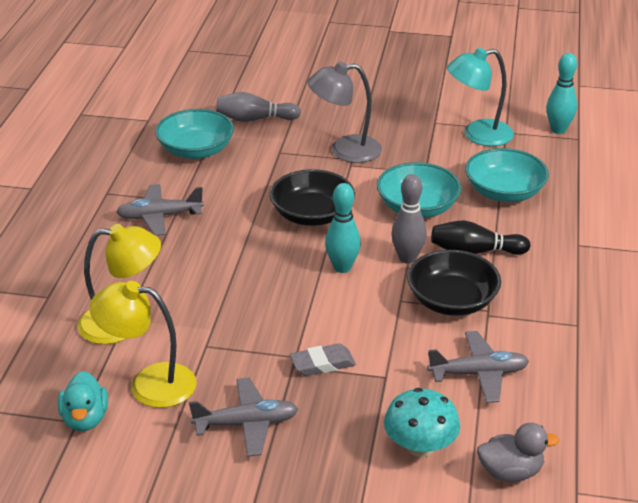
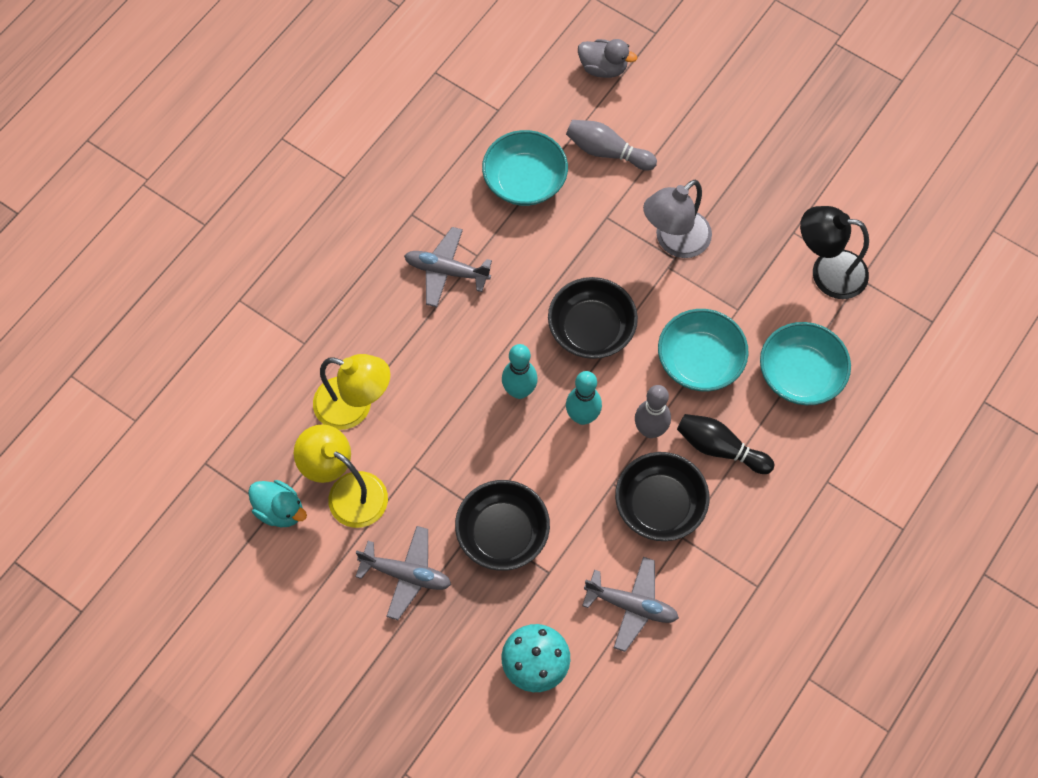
camera: 25 degrees right, 30 degrees up
turquoise duck [58,371,108,431] -> turquoise duck turned 75 degrees counterclockwise [248,480,307,527]
grey eraser [290,343,356,376] -> black bowl [455,480,550,571]
grey lamp [308,62,382,163] -> grey lamp turned 60 degrees counterclockwise [643,180,712,258]
turquoise lamp [447,48,514,146] -> black lamp [800,206,869,299]
grey duck [477,423,559,482] -> grey duck moved to [578,39,637,78]
turquoise bowling pin [546,53,577,134] -> turquoise bowling pin moved to [502,344,538,399]

